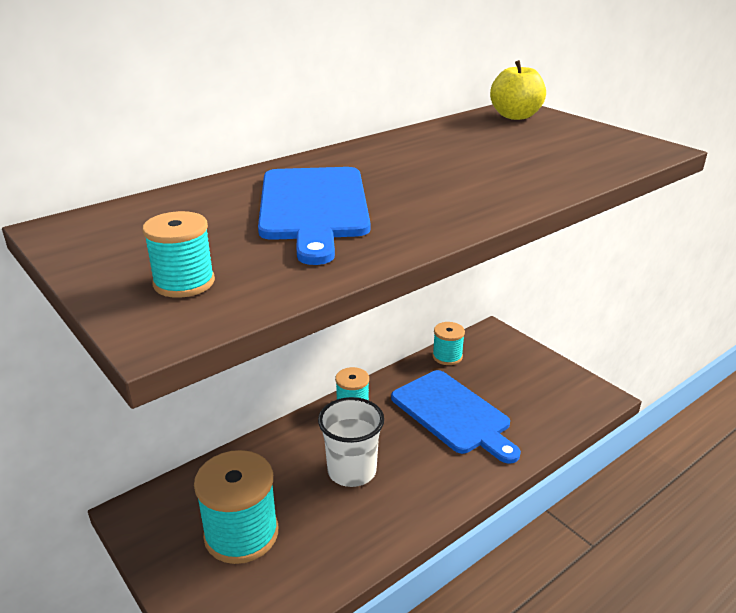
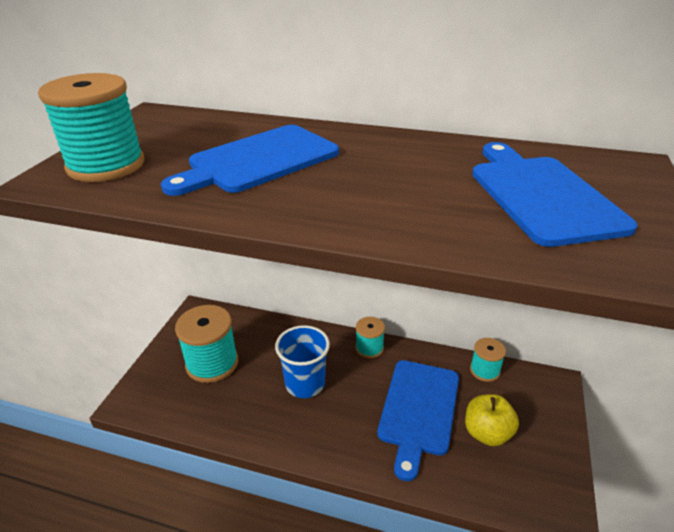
camera: 55 degrees right, 5 degrees up
turquoise spool [142,211,215,298] -> turquoise spool [38,73,145,182], size x1.79
white cup [318,397,384,487] -> blue cup [275,325,330,398]
yellow apple [490,60,546,120] -> yellow apple moved to [465,394,519,446]
none -> blue cutting board [472,142,637,247]

